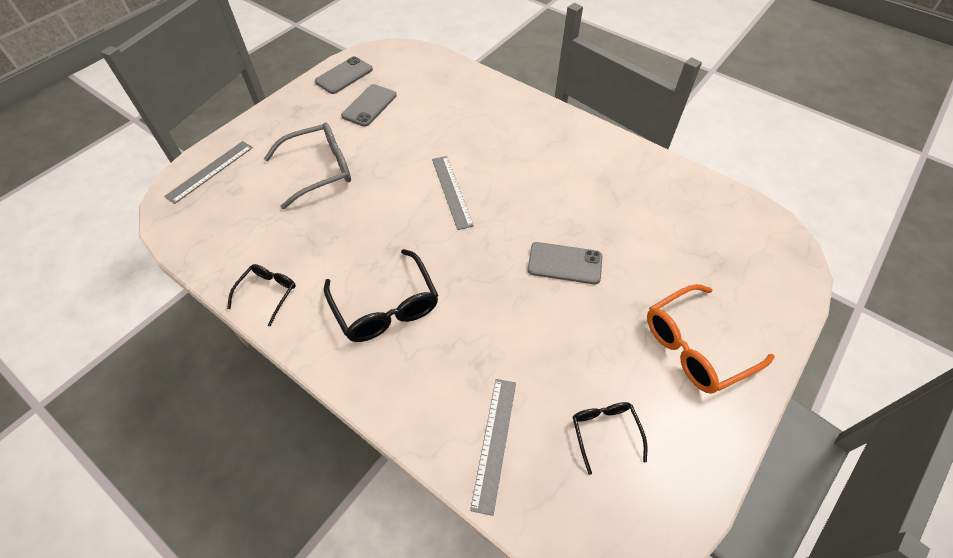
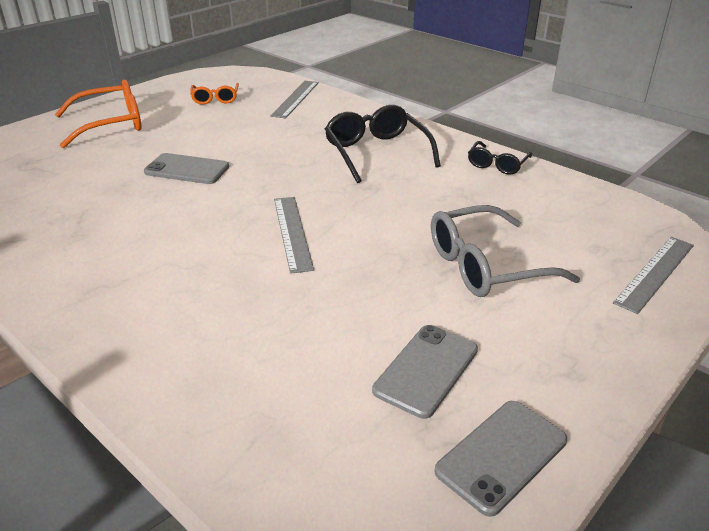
camera: 175 degrees left, 20 degrees down
black glasses [573,402,647,475] -> orange glasses [190,83,239,105]

